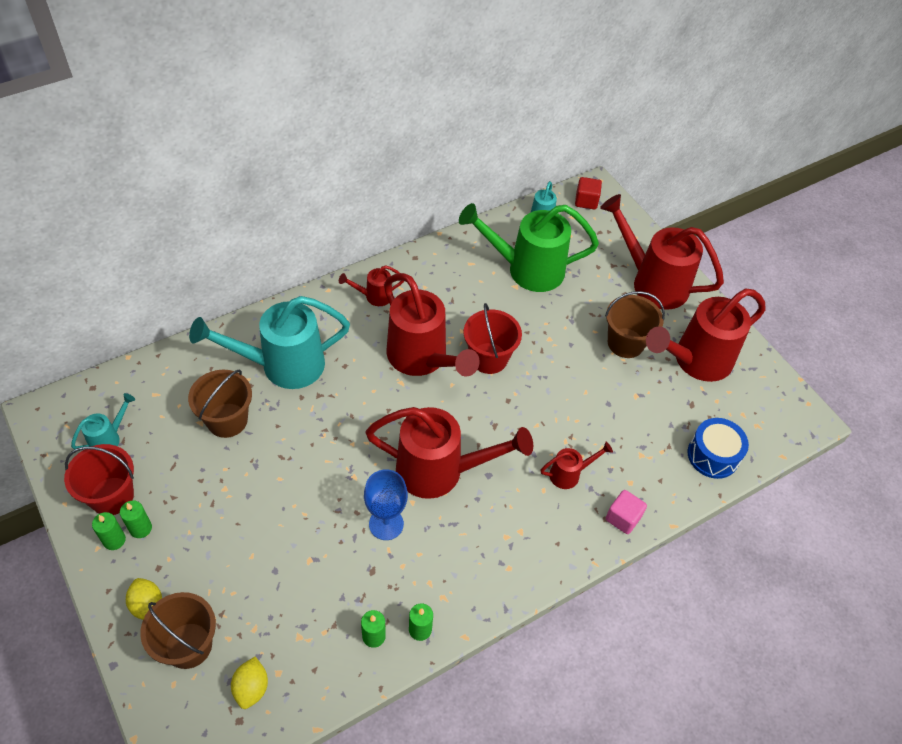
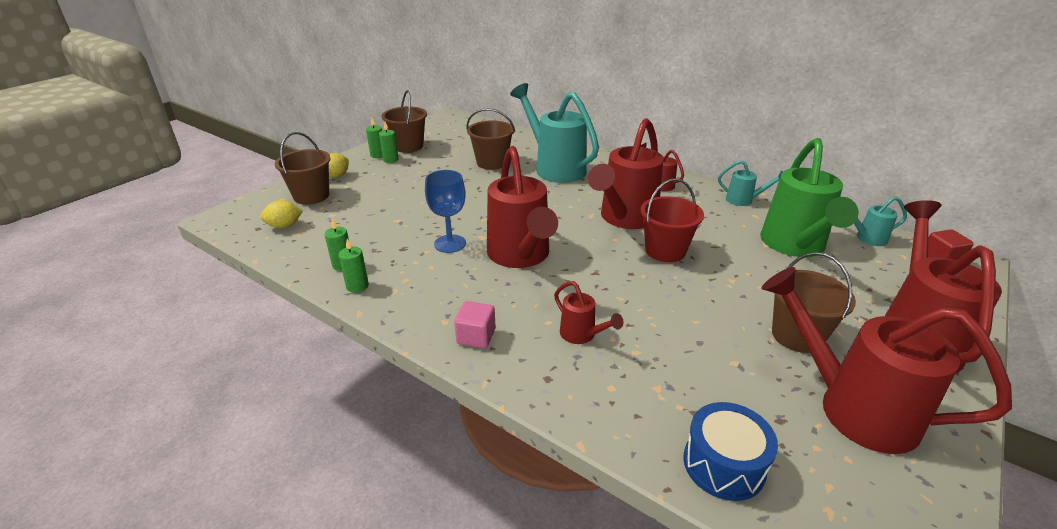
camera: 70 degrees right, 20 degrees down
red bucket [64,444,134,515] -> brown bucket [382,90,427,153]
turquoise watering can [71,393,135,450] -> turquoise watering can moved to [718,160,783,206]
green watering can [459,203,599,292] -> green watering can turned 150 degrees counterclockwise [760,138,859,257]
pink cube [606,490,647,534] -> pink cube moved to [454,301,496,348]

